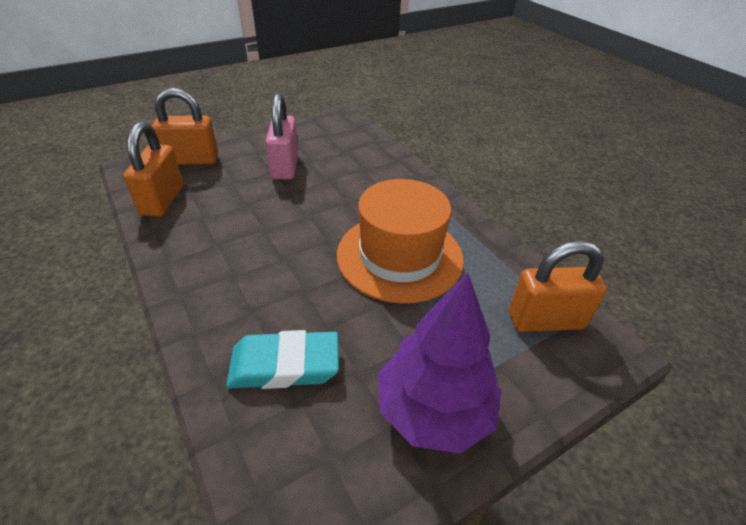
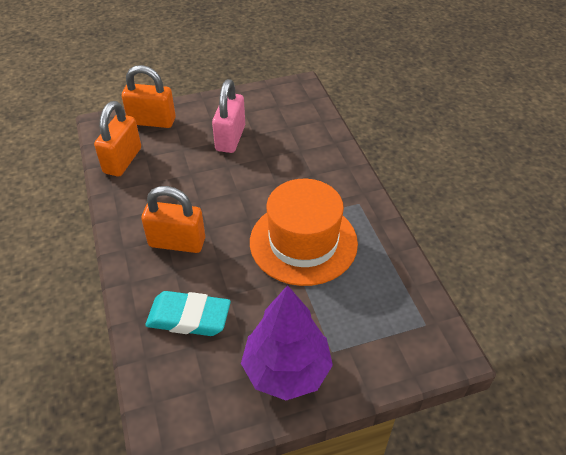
camera: 15 degrees right, 5 degrees up
orange padlock [509,240,607,332] -> orange padlock moved to [141,186,205,253]

